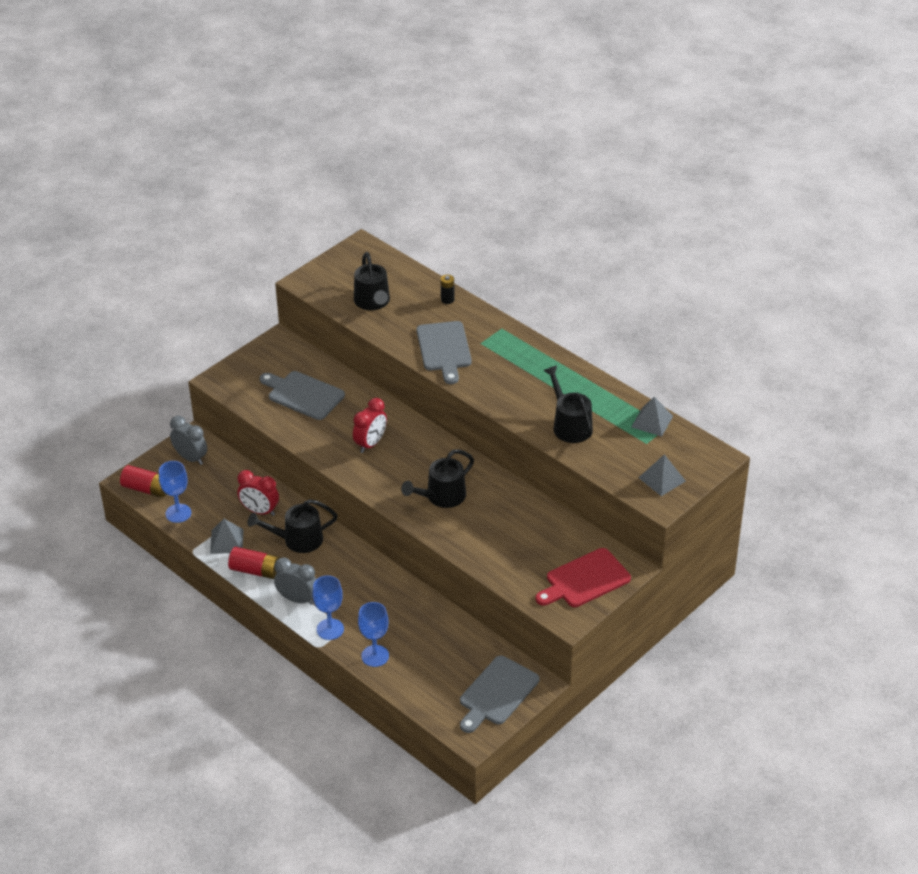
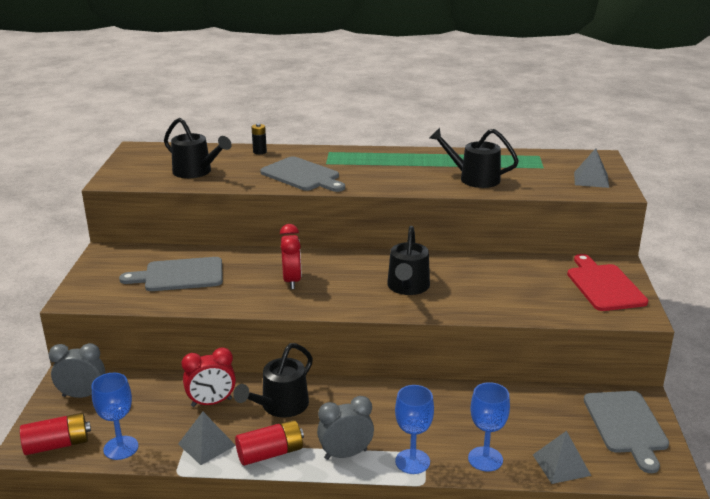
camera: 40 degrees left, 15 degrees down
red cutting board [536,548,631,607] -> red cutting board turned 150 degrees clockwise [567,254,648,311]
grey pyramid [631,397,673,436] -> grey pyramid moved to [533,431,591,484]

